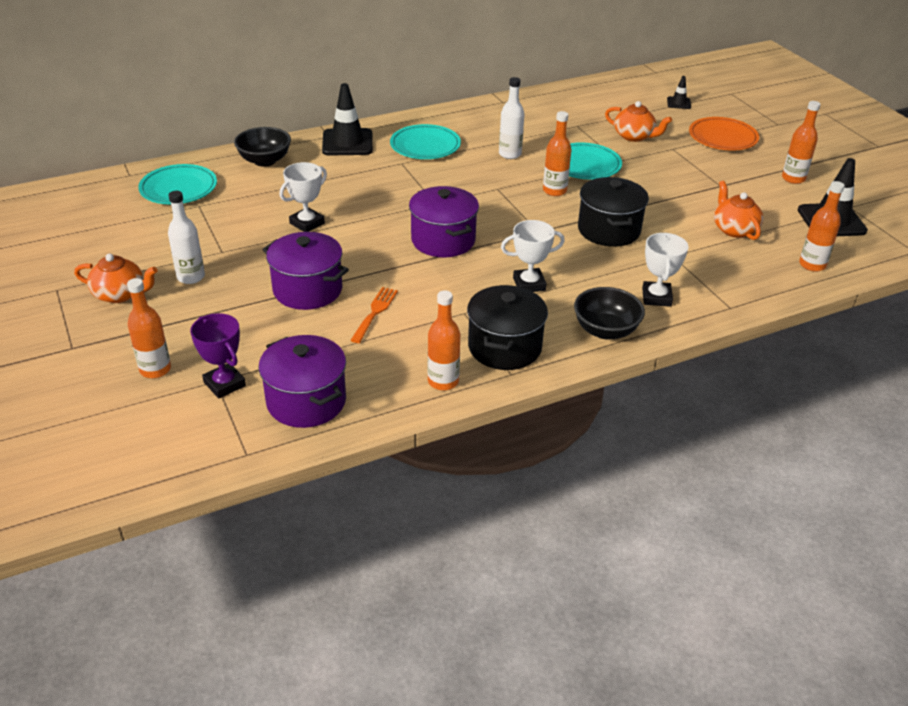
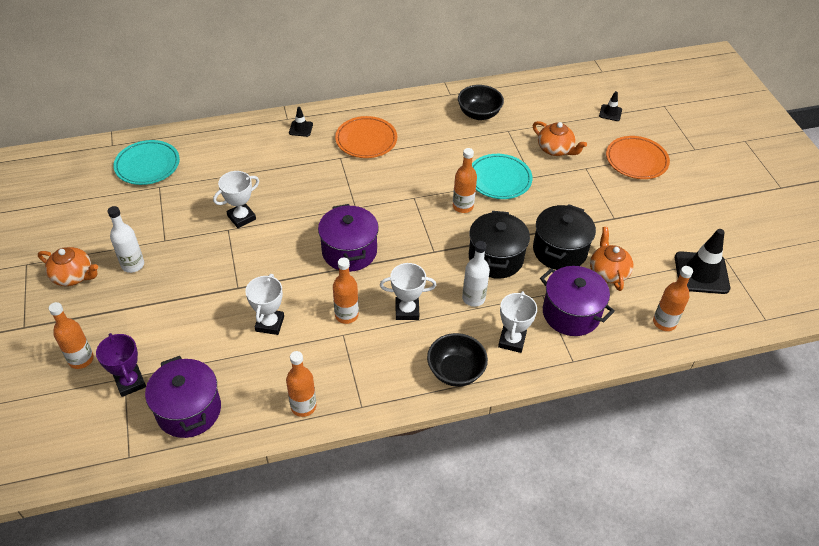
camera: 10 degrees right, 10 degrees up
black bowl [234,127,291,167] -> black bowl moved to [458,85,504,120]
purple pot [262,232,349,310] -> purple pot moved to [540,266,615,336]
black traffic cone [322,83,373,156] -> black traffic cone [289,107,313,137], size x0.50
orange fork [350,287,398,343] -> white trophy [245,274,284,335]
turquoise plate [390,124,461,159] -> orange plate [335,116,397,158]
black pot [467,285,548,370] -> black pot moved to [533,204,596,270]
white bottle [499,77,524,159] -> white bottle moved to [462,241,490,307]
orange bottle [782,101,821,184] -> orange bottle moved to [333,258,359,324]

